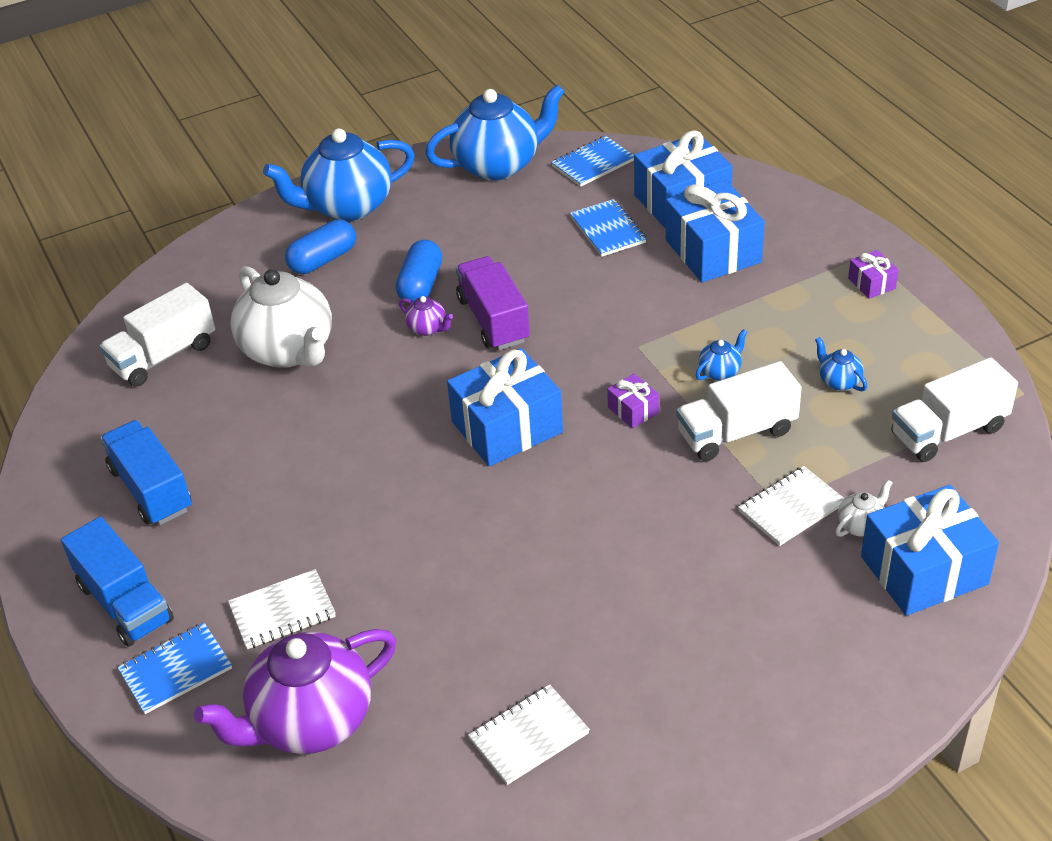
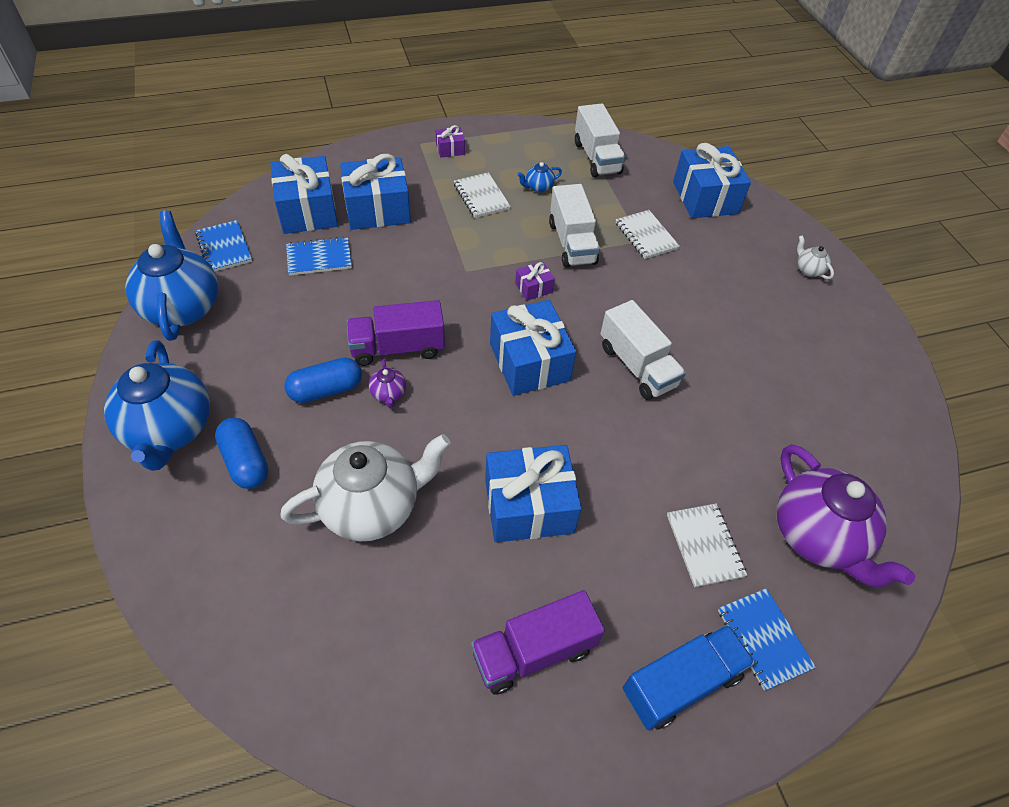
camera: 85 degrees left, 10 degrees up
white truck [99,283,215,387] -> white truck moved to [600,300,686,400]
blue truck [100,420,192,525] -> purple truck [471,590,605,695]
blue capsule [396,240,442,304] -> blue capsule turned 45 degrees counterclockwise [284,358,362,403]
purple teapot [399,296,453,336] -> purple teapot turned 120 degrees clockwise [369,359,406,408]
white notebook [468,684,590,785] -> white notebook moved to [454,172,511,218]
blue teapot [696,329,747,381] -> none
white teapot [836,480,893,537] -> white teapot moved to [797,235,834,279]
none -> blue gift [485,445,582,543]

